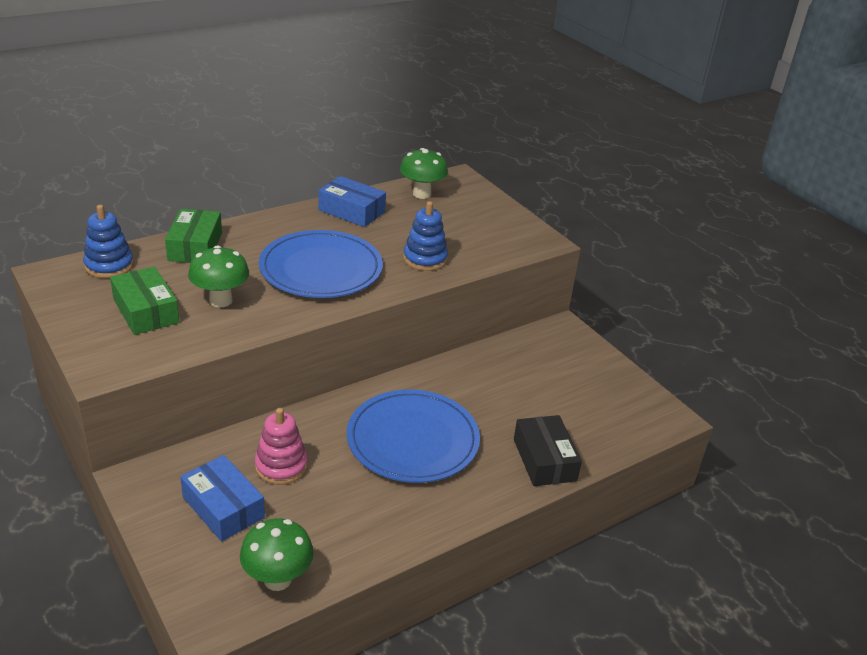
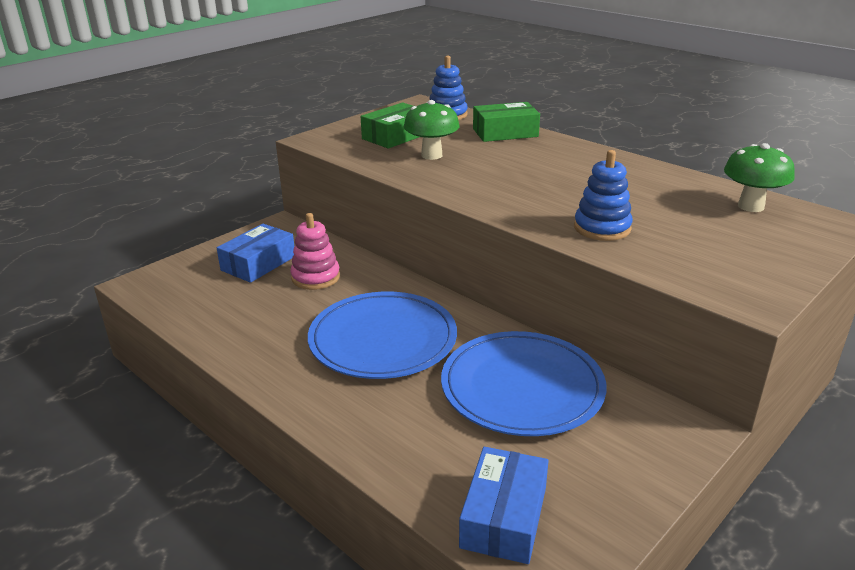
camera: 80 degrees right, 5 degrees down
green mushroom [240,518,314,591] -> none
blue plate [259,230,383,298] -> blue plate moved to [441,331,606,436]
blue box [319,176,386,227] -> blue box moved to [459,447,548,564]
black box [514,415,582,486] -> none

